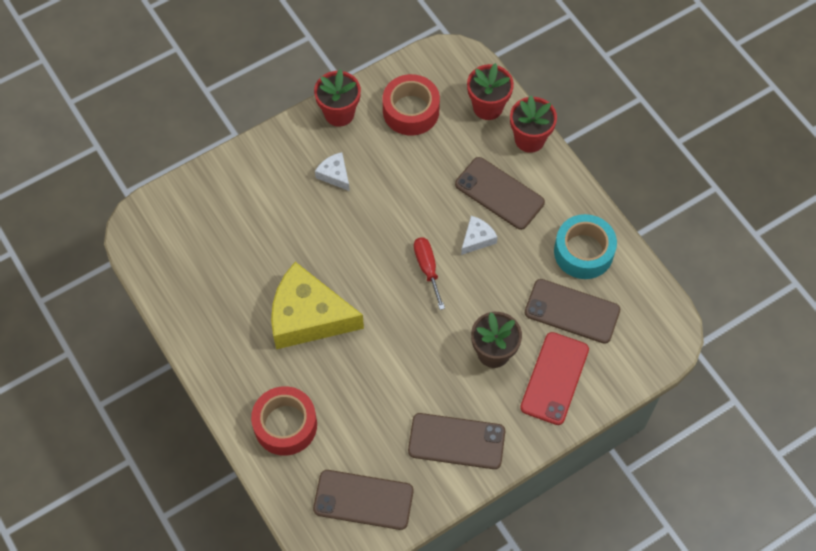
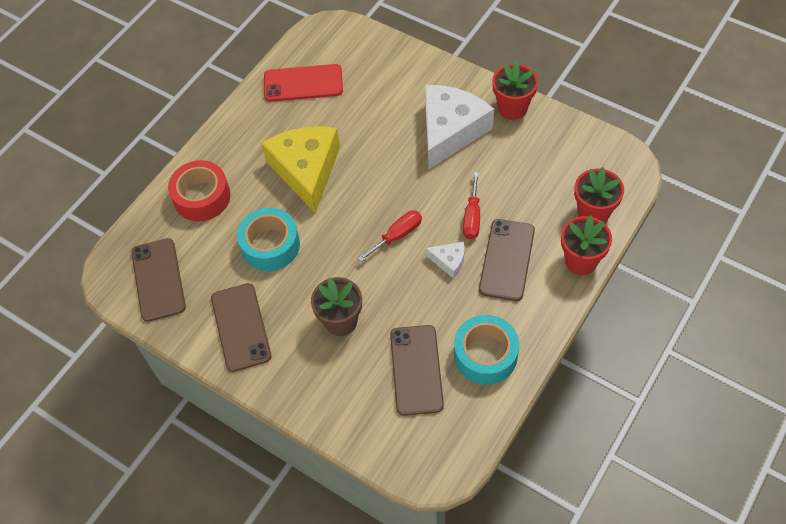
camera: 70 degrees right, 5 degrees down
white cheese [315,152,350,191] -> white cheese [425,85,494,169], size x2.27
red tape [382,74,440,136] -> none
red phone [520,332,589,425] -> red phone moved to [264,64,343,102]
none -> turquoise tape [237,208,300,271]
none -> red screwdriver [463,172,480,239]

